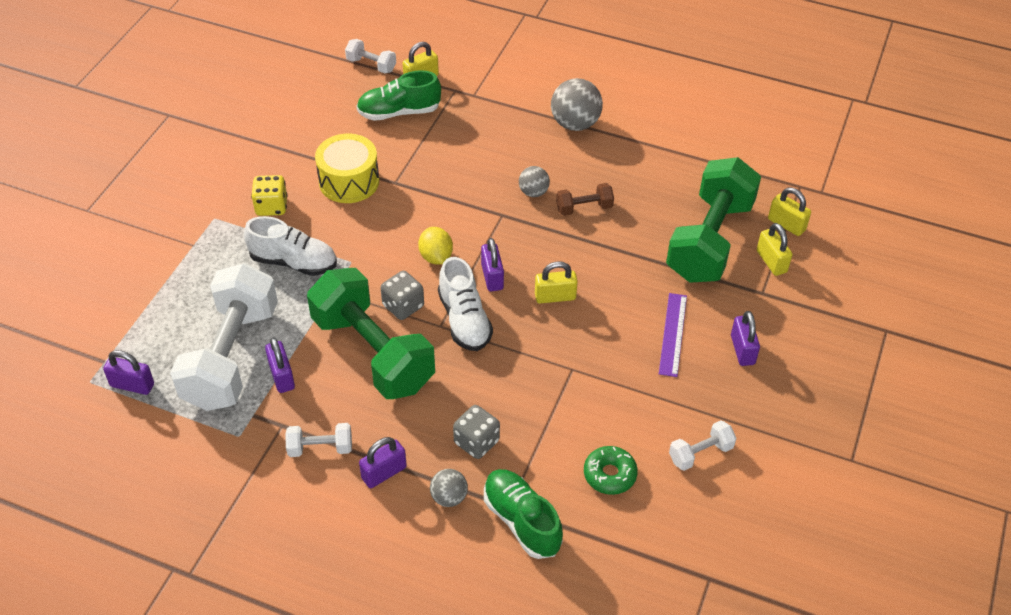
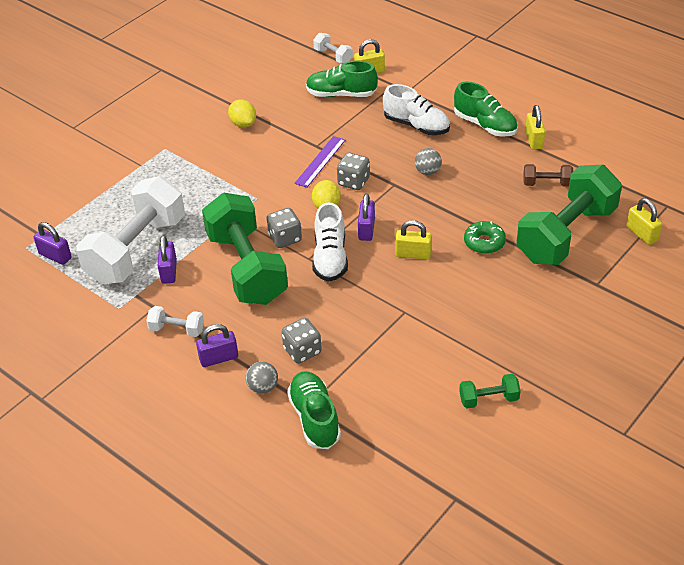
camera: 20 degrees right, 5 degrees down
white shoe [244,216,337,276] -> white shoe moved to [383,84,450,135]
yellow dice [251,175,288,216] -> none
yellow drum [315,134,379,203] -> none
grey ball [551,78,603,131] -> green shoe [454,81,517,137]
brown dumbbell [556,183,614,216] -> brown dumbbell moved to [524,164,573,186]
green donut [584,446,638,495] -> green donut moved to [464,221,506,254]
purple ruler [659,293,687,377] -> purple ruler moved to [295,136,345,188]
white dumbbell [669,421,737,471] -> green dumbbell [459,374,521,409]
purple padlock [731,311,760,366] -> none
yellow padlock [757,223,793,276] -> yellow padlock moved to [525,105,545,150]
none -> yellow lemon [228,99,256,128]
none -> grey dice [337,153,370,190]

